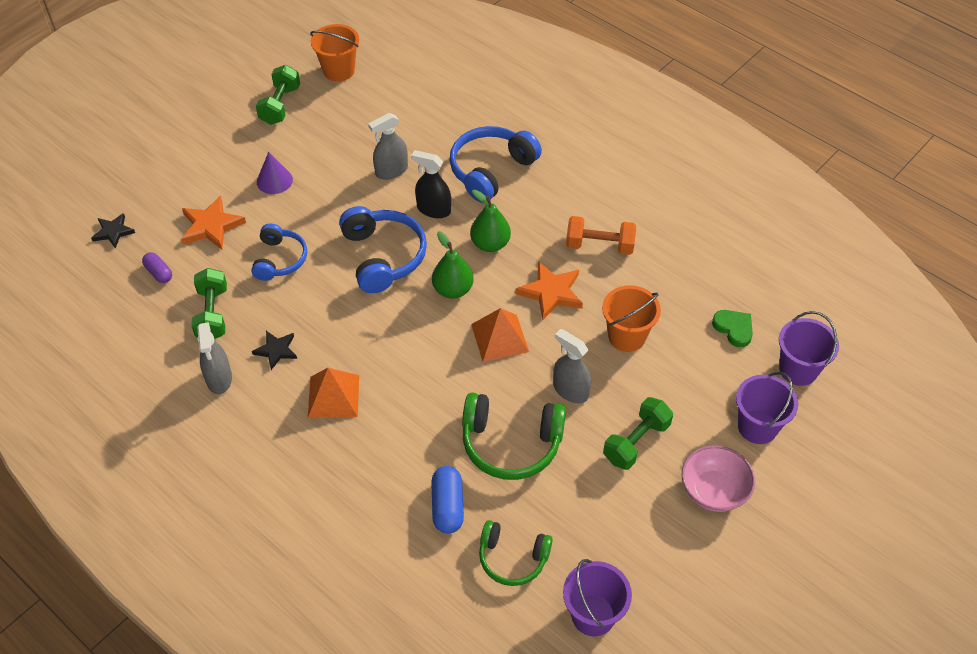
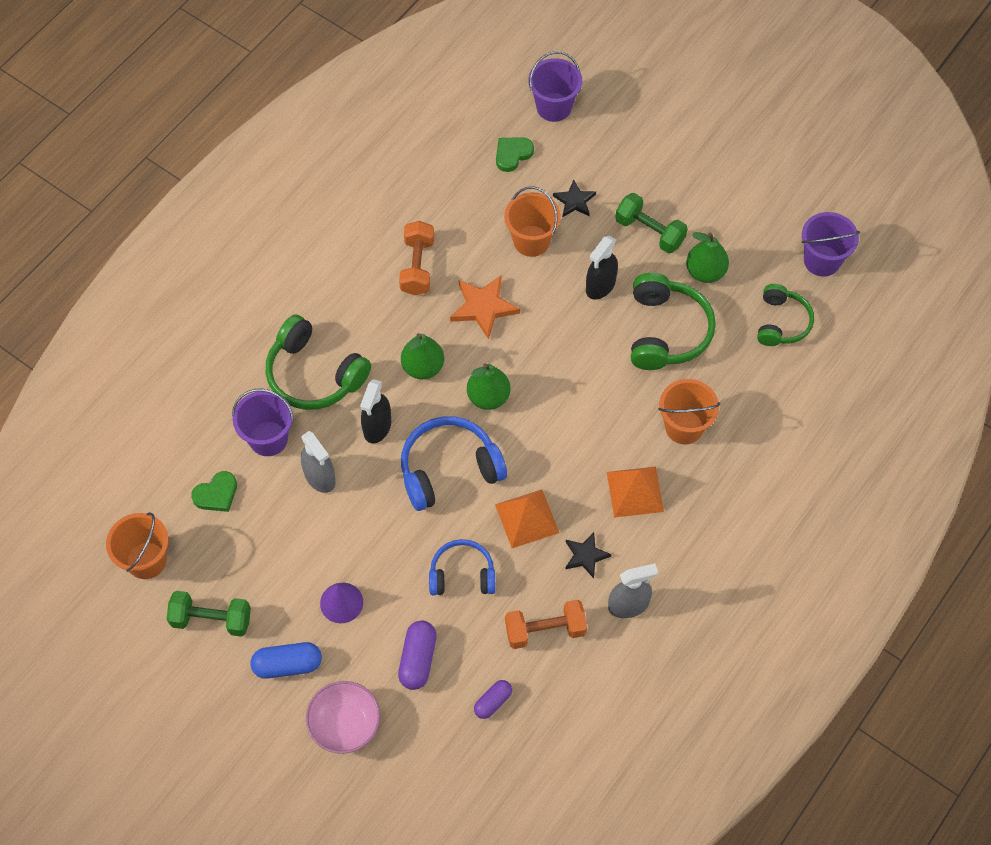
camera: 95 degrees left, 10 degrees up
black star [91,213,135,248] -> black star moved to [553,180,596,217]
orange star [181,195,246,250] -> purple capsule [398,621,437,690]
green dumbbell [191,268,227,339] -> orange dumbbell [505,599,587,649]
blue capsule [431,466,464,533] -> blue capsule moved to [250,642,322,679]
blue headphones [449,126,542,203] -> green headphones [265,315,371,410]
orange pyramid [471,308,529,362] -> orange pyramid moved to [495,489,559,548]
grey spray bottle [553,329,591,403] -> black spray bottle [586,236,618,300]
pink bowl [681,445,755,512] -> pink bowl moved to [306,681,380,754]
purple bucket [736,372,798,444] -> purple bucket moved to [232,389,294,456]
none -> green heart [191,471,237,512]
none -> orange bucket [658,379,720,444]
none -> green pear [686,232,729,283]

